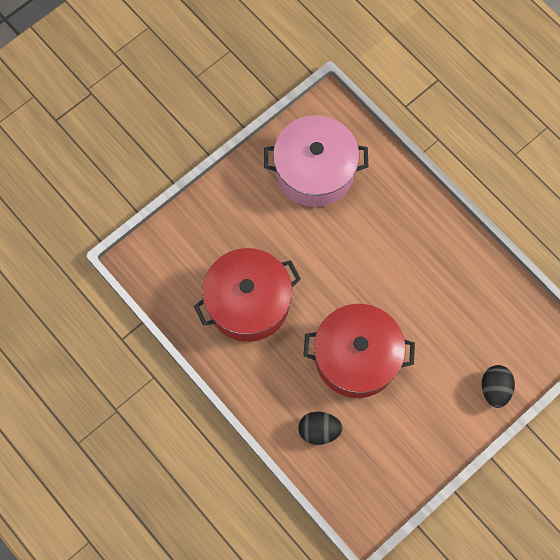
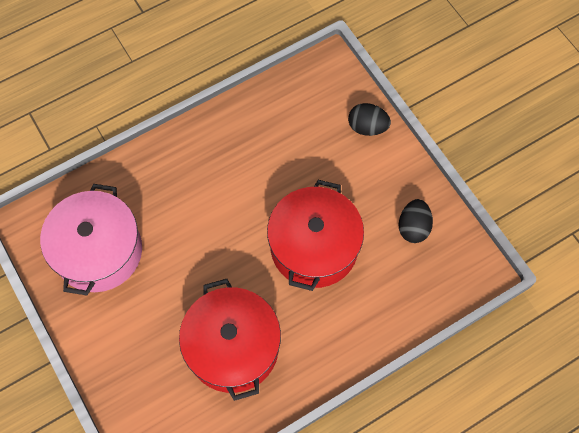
camera: 80 degrees left, 5 degrees down
black egg [298,412,343,445] -> black egg moved to [399,199,433,243]

